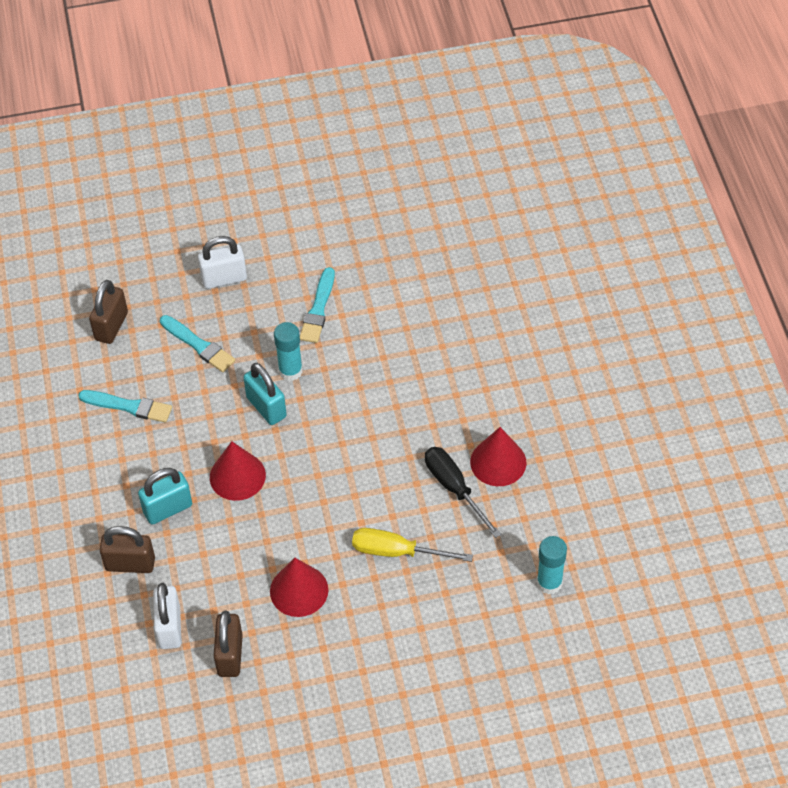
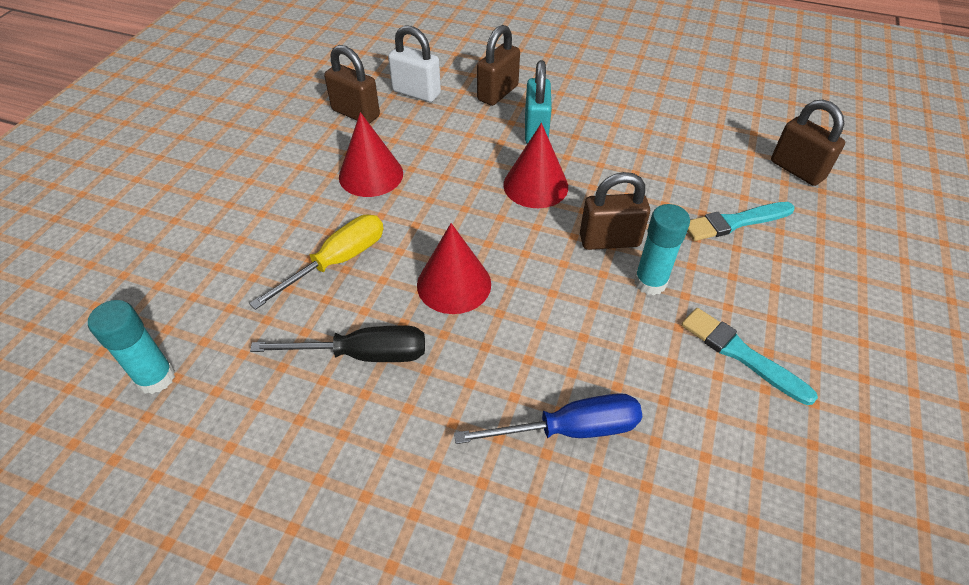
camera: 120 degrees right, 5 degrees down
turquoise brush [78,390,172,423] -> none
white padlock [198,236,247,289] -> none
turquoise padlock [243,363,287,425] -> brown padlock [580,172,650,250]
red cone [470,427,526,486] -> red cone moved to [417,223,491,314]
none -> blue screwdriver [454,393,642,444]

